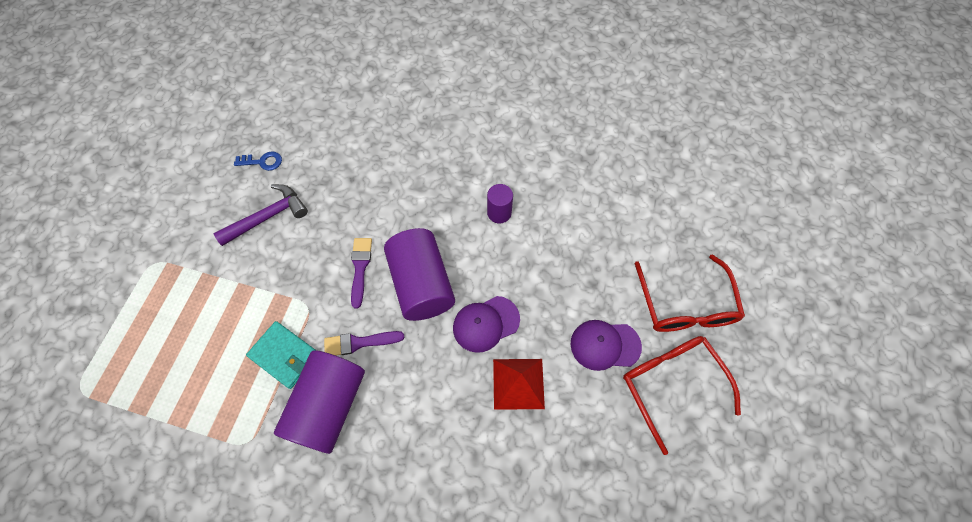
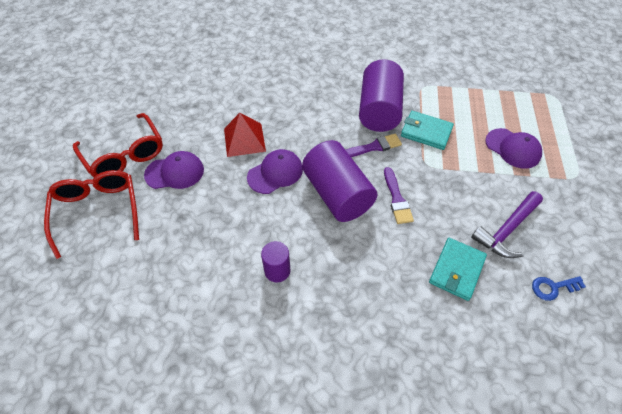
camera: 170 degrees right, 10 degrees down
none -> turquoise wallet [429,238,487,301]
none -> purple cap [485,128,542,169]

